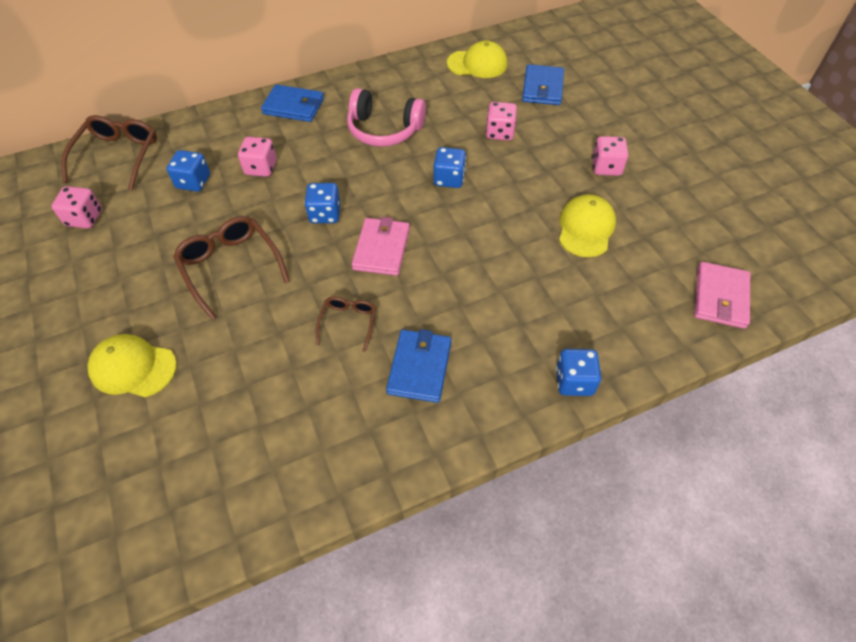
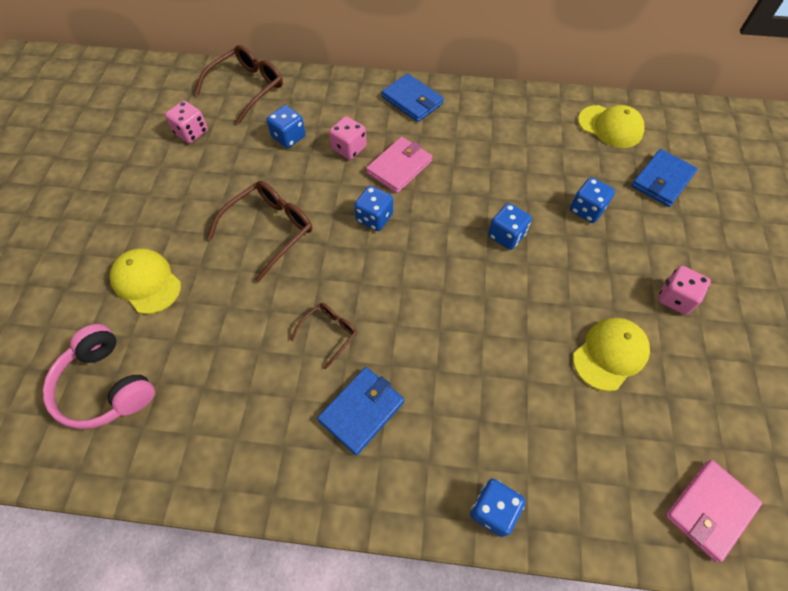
camera: 30 degrees right, 5 degrees up
brown glasses [173,216,290,320] -> brown glasses turned 45 degrees clockwise [207,181,312,282]
pink headphones [347,88,426,147] -> pink headphones moved to [43,324,155,429]
pink wallet [352,217,410,276] -> pink wallet moved to [366,137,432,193]
pink dice [486,102,517,141] -> blue dice [570,177,615,223]

